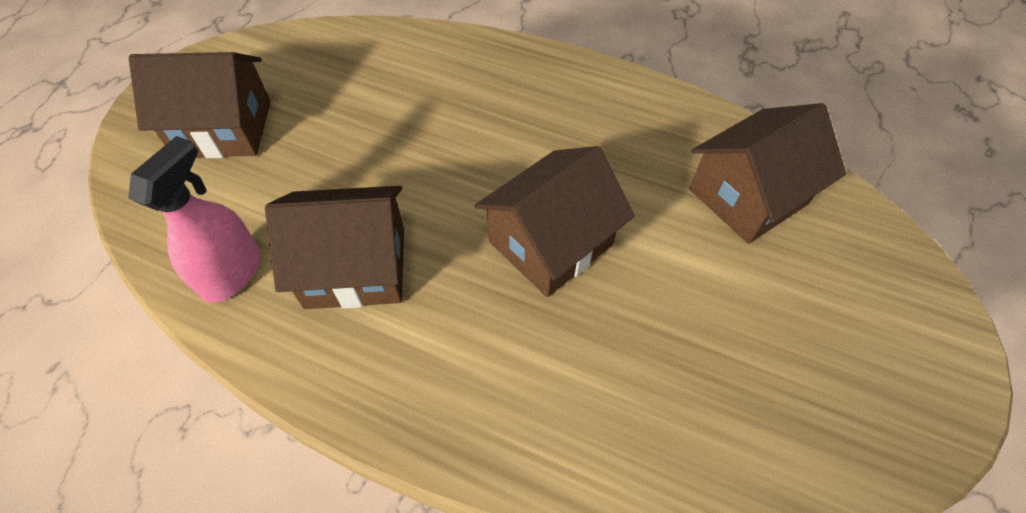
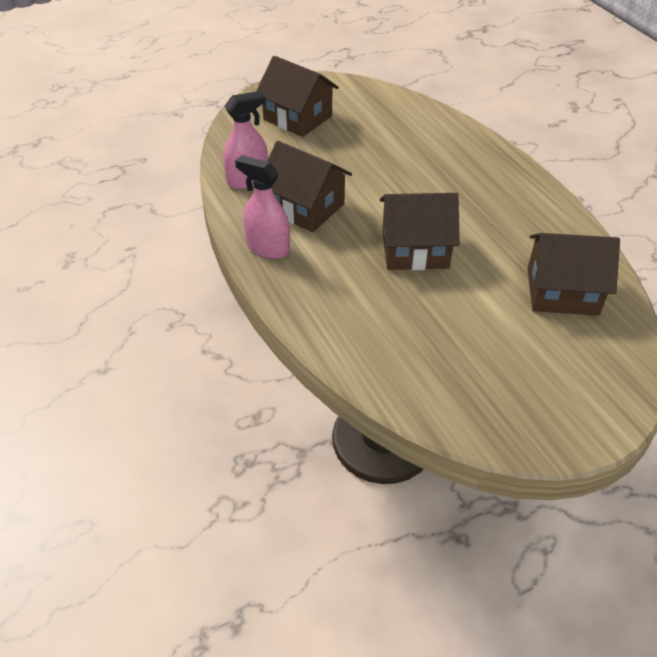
camera: 40 degrees right, 10 degrees down
none -> pink spray bottle [235,155,290,259]

